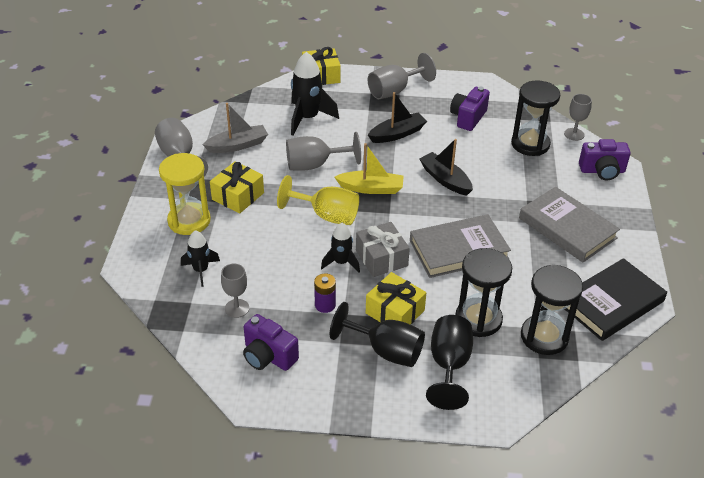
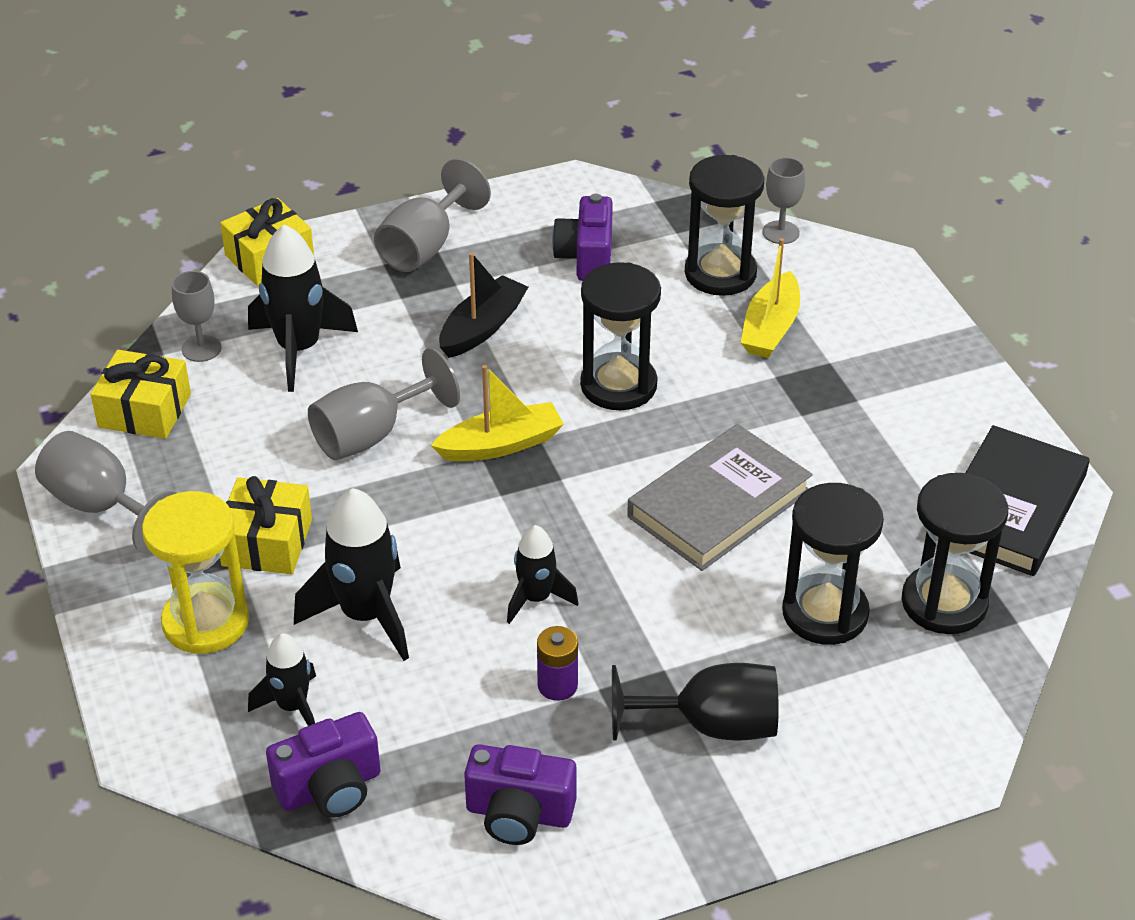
camera: 25 degrees left, 0 degrees up
grey boat [202,103,268,153] -> none
grey goblet [221,263,249,318] -> grey goblet moved to [172,271,221,362]
yellow goblet [277,175,359,225] -> none
grey gift [356,222,410,277] -> none
yellow gift [366,272,426,325] -> yellow gift moved to [91,350,191,439]
black boat [419,139,473,196] -> black hourglass [580,262,661,410]
black goblet [426,315,473,410] -> none
grey book [519,187,620,262] -> none
purple camera [579,139,631,181] -> purple camera moved to [266,712,381,818]
none -> black rocket [294,488,409,661]
none -> yellow boat [741,238,800,358]

